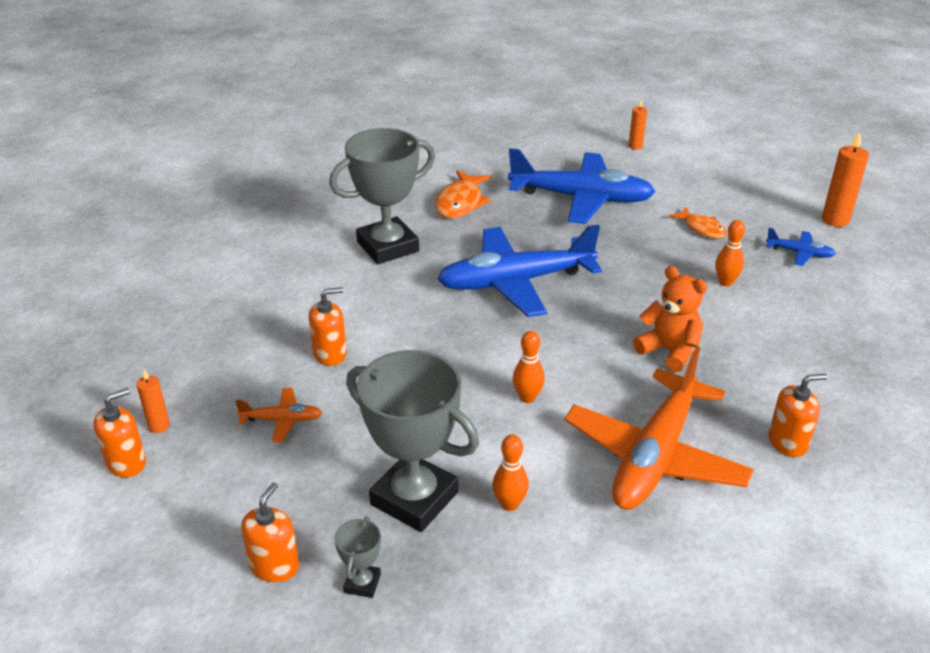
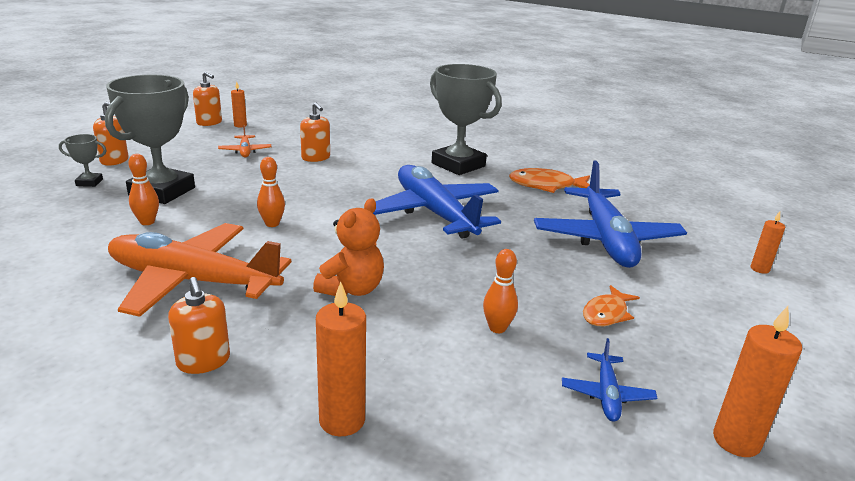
camera: 75 degrees right, 10 degrees down
none -> orange candle [316,282,366,436]

